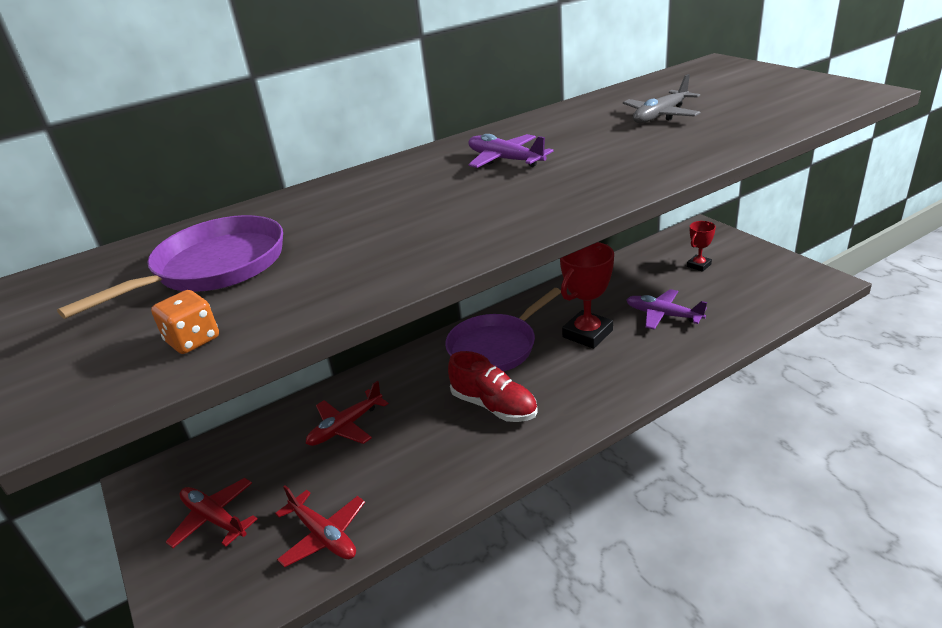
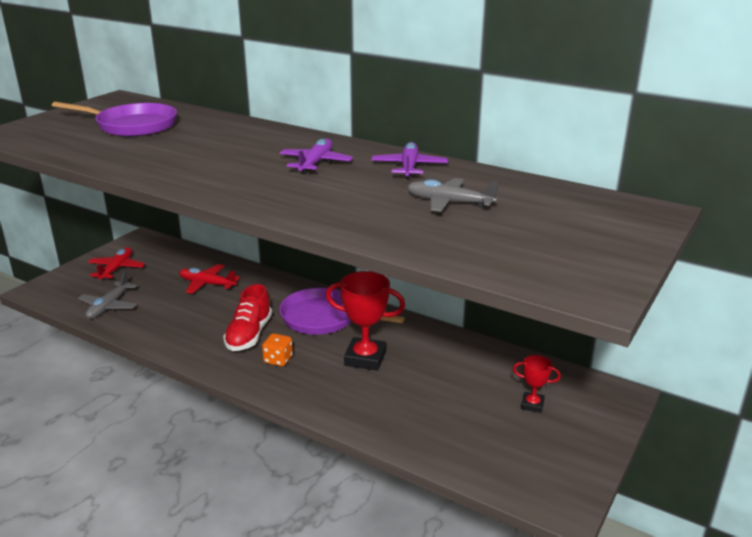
camera: 60 degrees right, 5 degrees down
orange dice [151,290,219,354] -> orange dice moved to [262,333,293,366]
red plane [275,485,365,567] -> grey plane [78,271,137,319]
purple plane [627,289,707,330] -> purple plane moved to [371,142,448,179]

